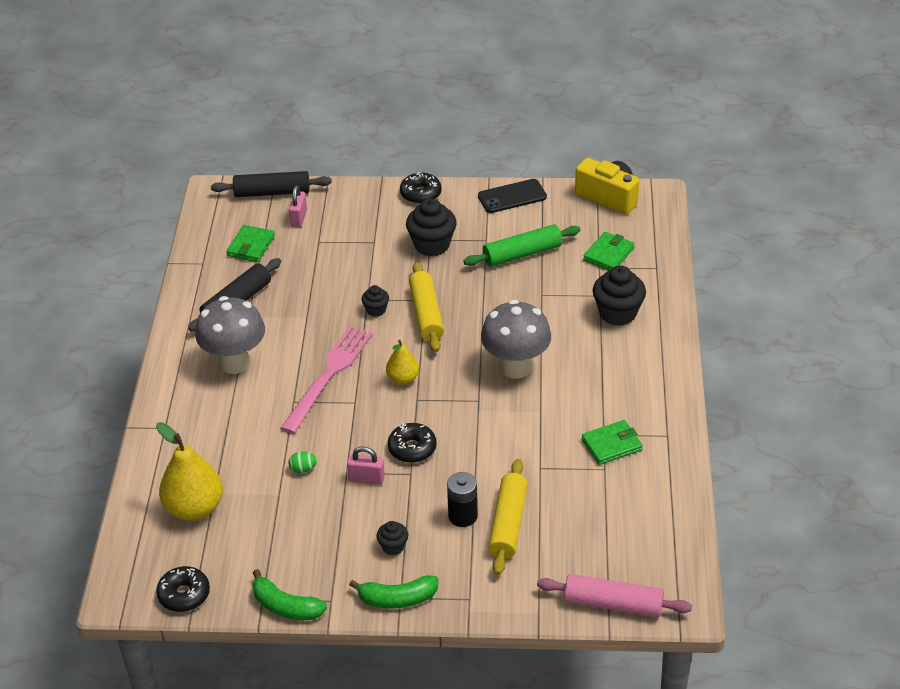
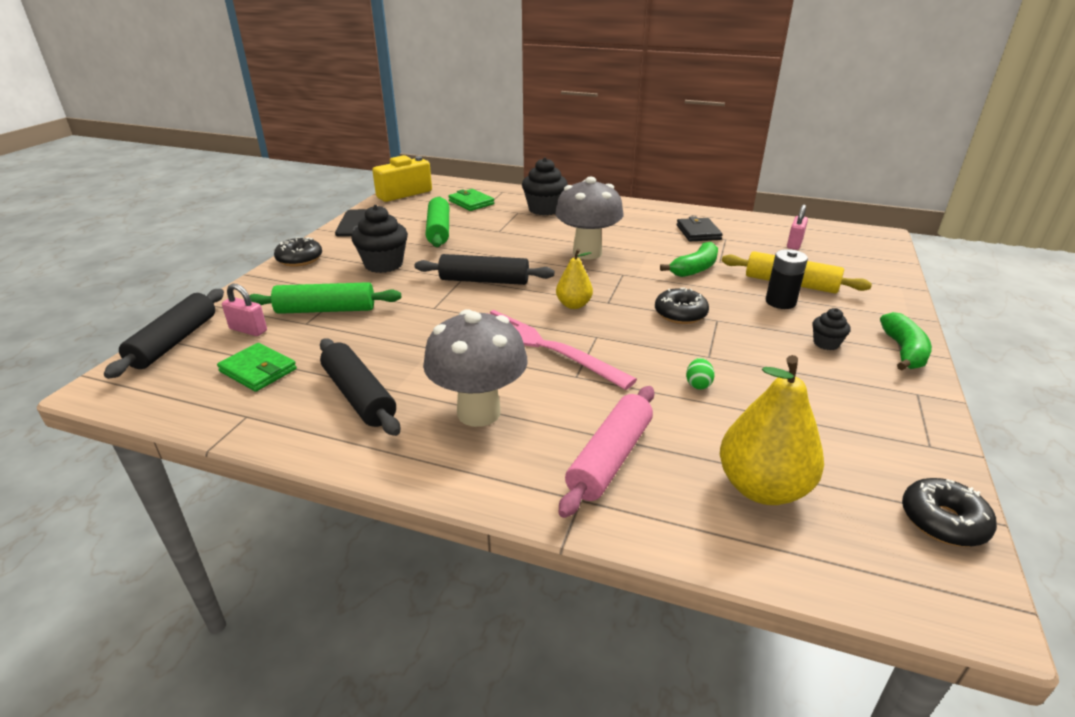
camera: 75 degrees left, 10 degrees down
green banana [253,569,327,620] -> green banana moved to [660,242,718,277]
pink padlock [347,446,385,485] -> pink padlock moved to [787,205,808,250]
black cupcake [362,285,389,317] -> none
yellow rolling pin [409,262,444,352] -> black rolling pin [415,254,554,285]
pink rolling pin [537,574,692,617] -> pink rolling pin moved to [558,386,654,518]
green wallet [582,420,643,465] -> black wallet [677,216,723,241]
none -> green rolling pin [249,282,401,314]

